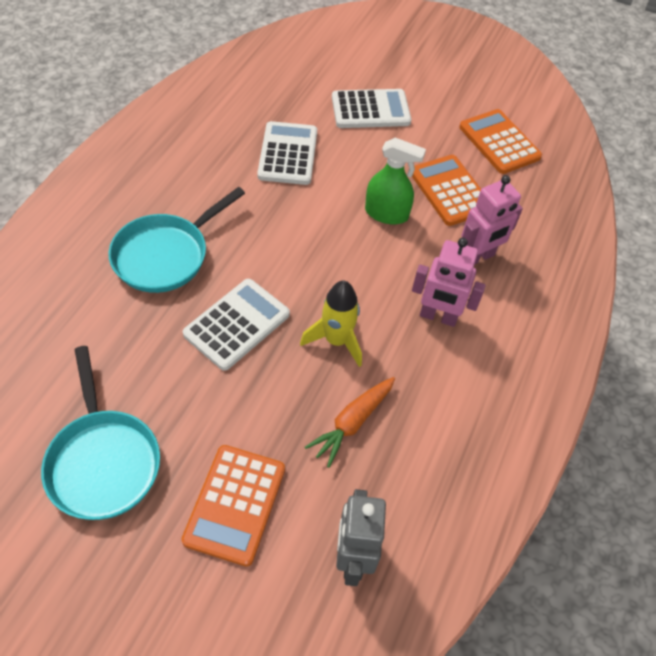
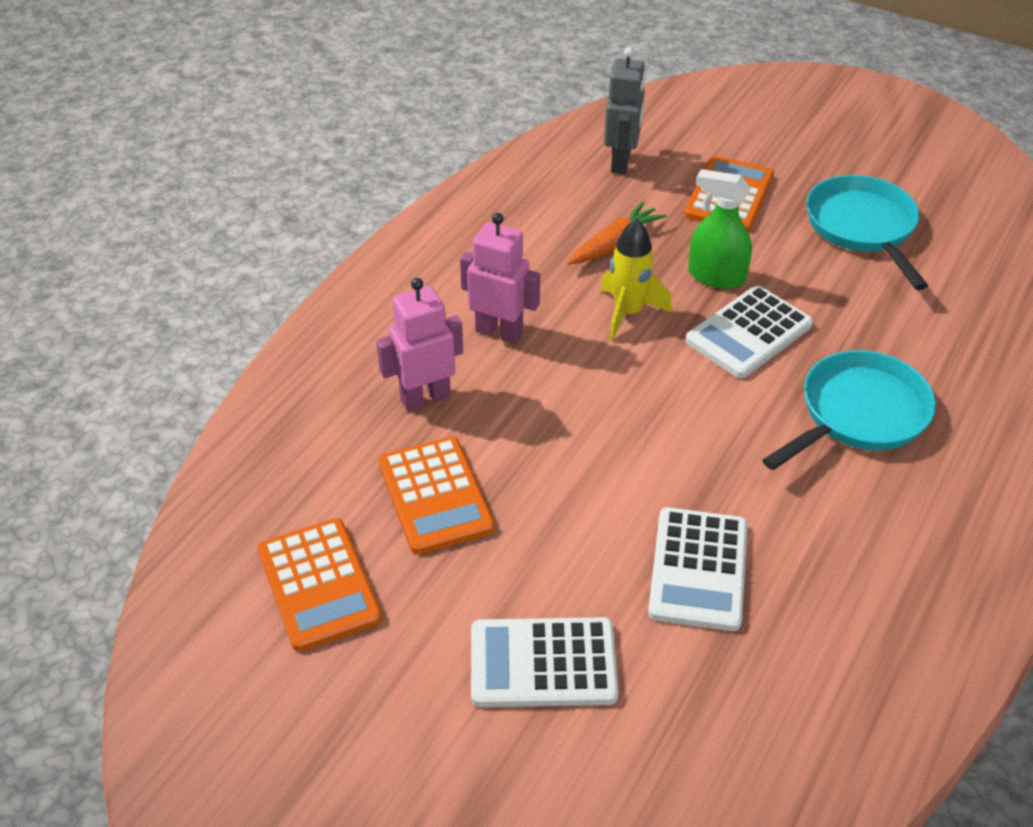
camera: 170 degrees left, 10 degrees down
green spray bottle [365,138,426,225] -> green spray bottle moved to [688,169,752,289]

